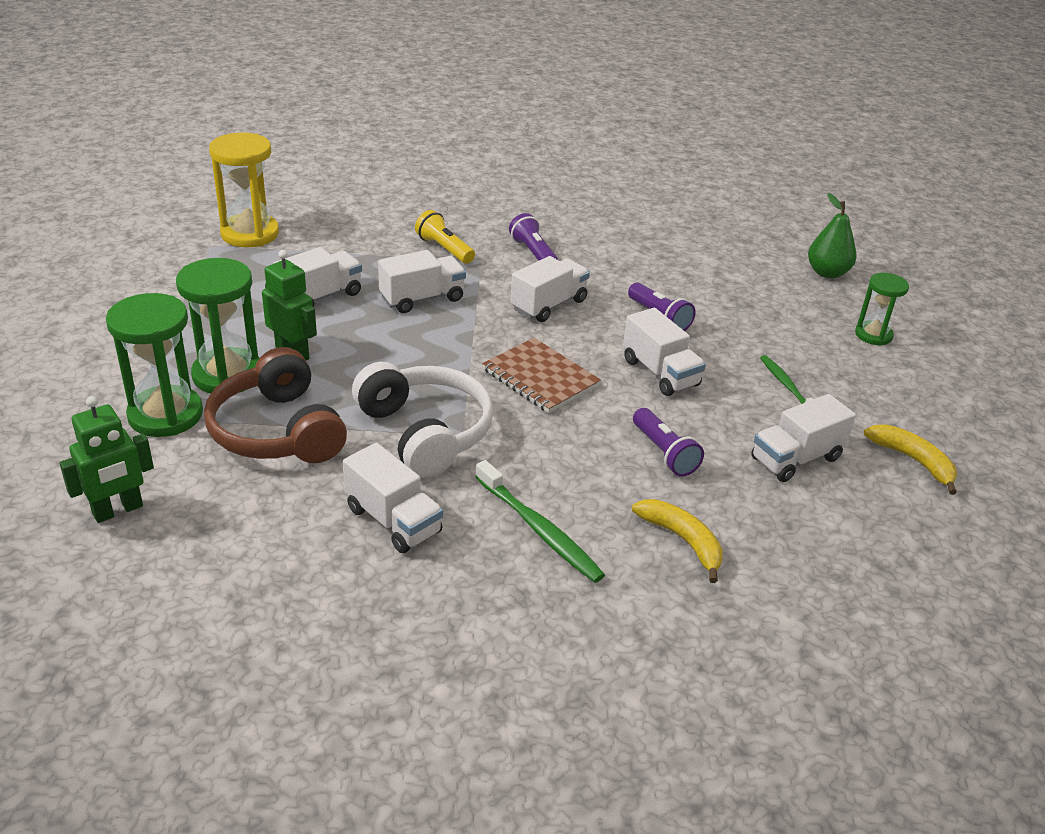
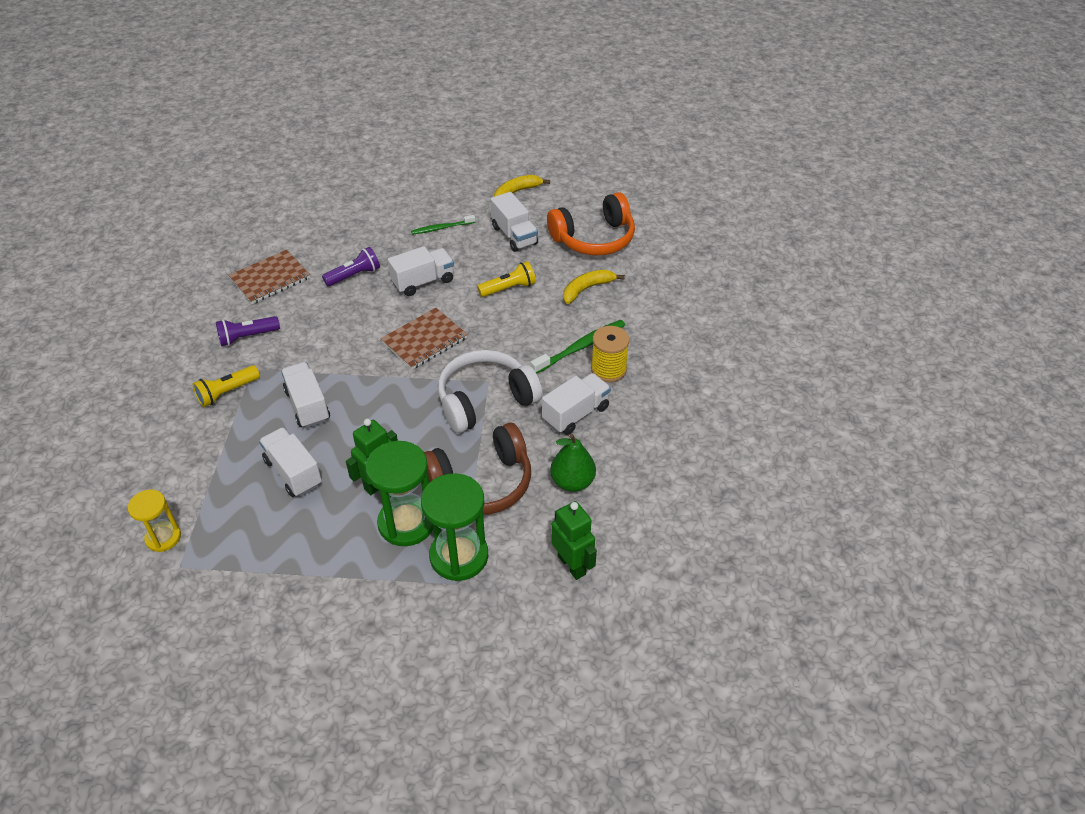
camera: 85 degrees left, 10 degrees up
yellow hourglass [209,133,279,248] -> yellow hourglass [128,489,181,552], size x0.60
white truck [510,256,590,322] -> none
purple flashlight [633,408,704,476] -> yellow flashlight [477,261,536,297]
green pear [808,193,857,279] -> green pear moved to [550,434,596,492]
green hourglass [855,273,909,346] -> none
none -> brown notebook [228,250,310,304]
none -> orange headphones [547,192,635,255]
none -> yellow spool [591,326,630,382]

